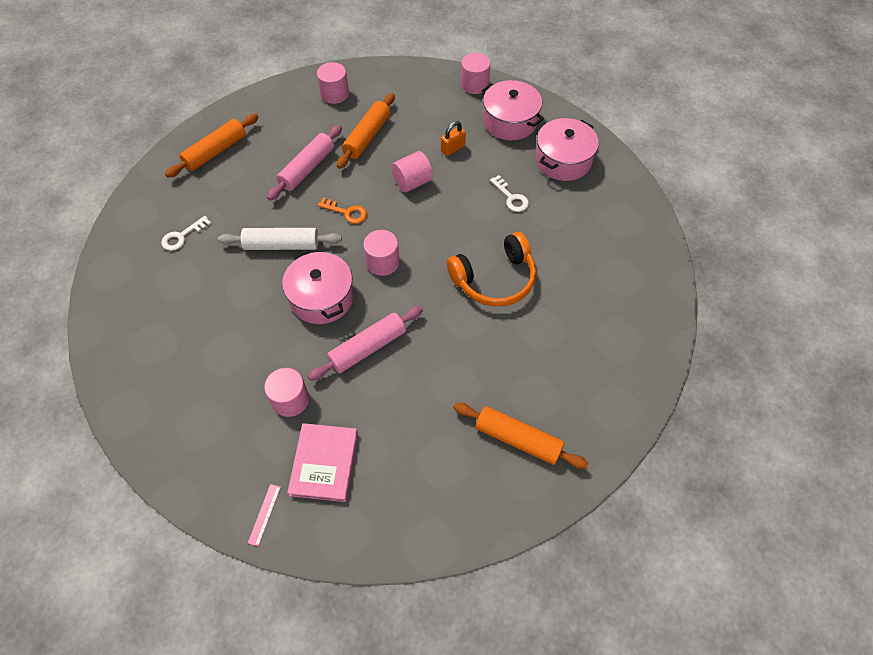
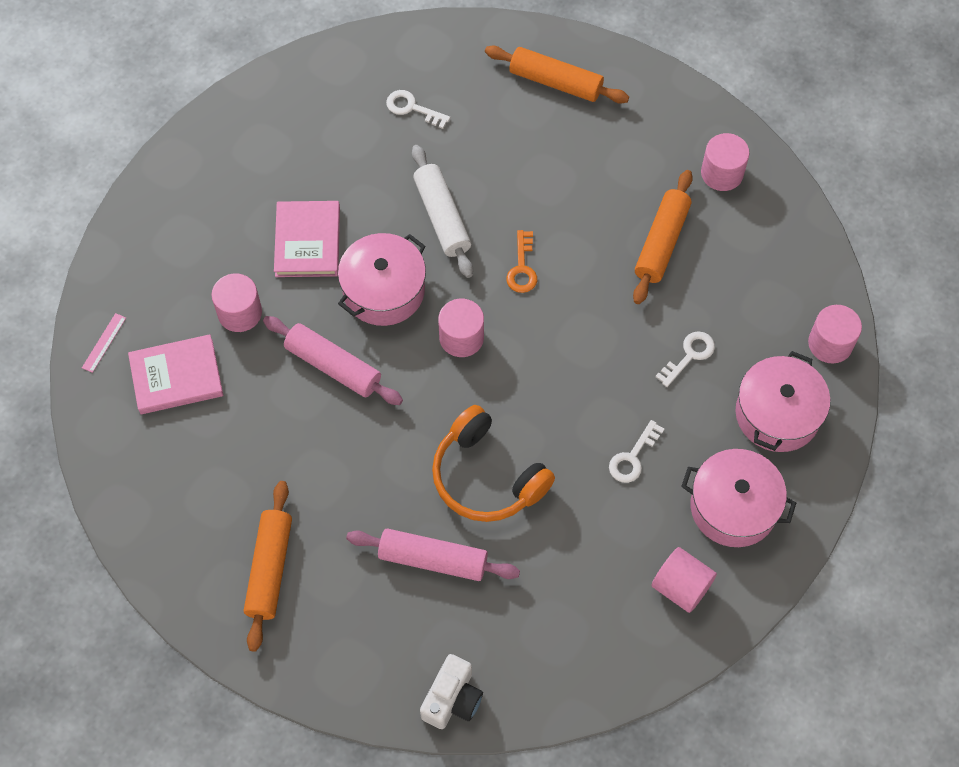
camera: 70 degrees right, 5 degrees up
pink ruler [248,484,281,546] -> pink ruler turned 60 degrees counterclockwise [82,313,126,373]
pink rolling pin [267,125,342,201] -> pink rolling pin moved to [346,528,520,581]
orange rolling pin [337,93,395,169] -> orange rolling pin turned 75 degrees counterclockwise [633,170,693,304]
pink cylinder [391,151,433,192] -> pink cylinder moved to [651,547,717,613]
orange padlock [441,121,466,156] -> white key [655,331,715,387]
none -> pink book [274,201,340,277]
none -> white camera [420,654,483,729]

